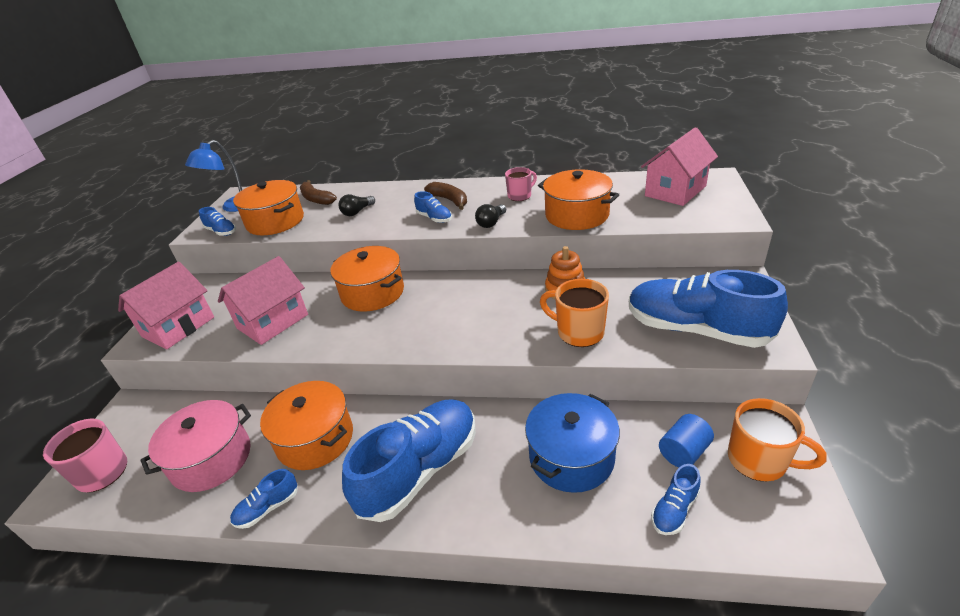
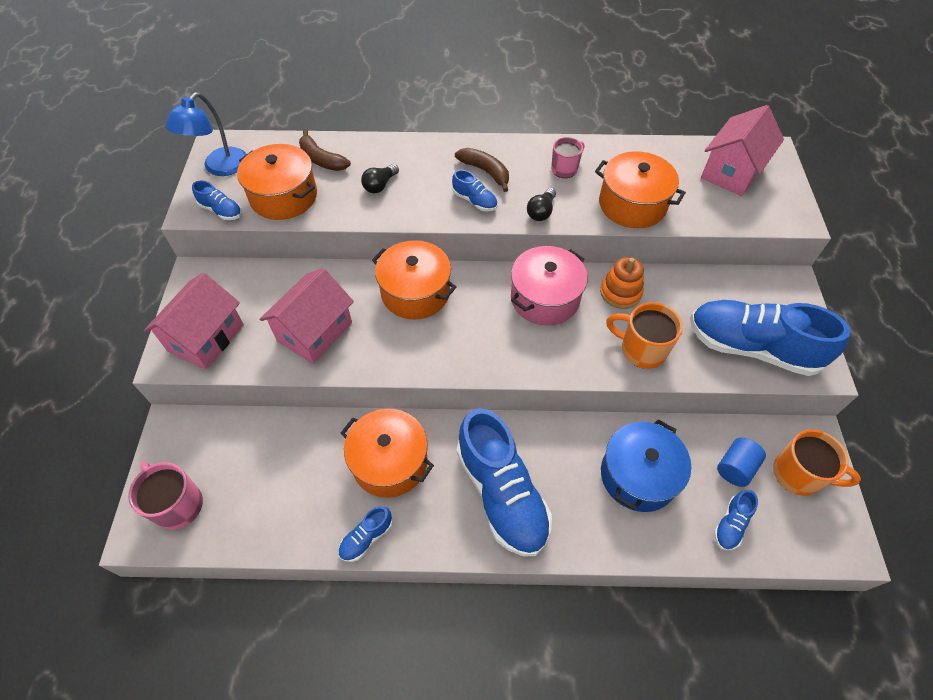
camera: 10 degrees left, 20 degrees up
pink pot [141,400,251,492] -> pink pot moved to [511,246,588,326]
blue shoe [342,399,476,522] -> blue shoe turned 120 degrees clockwise [457,408,552,556]

